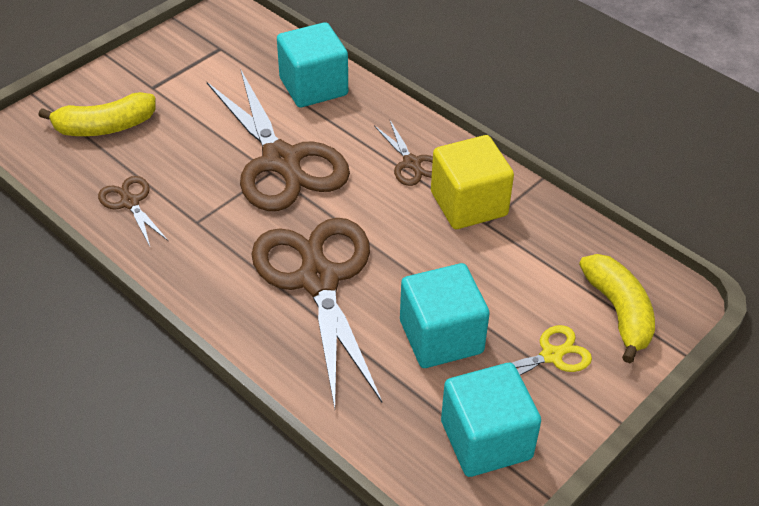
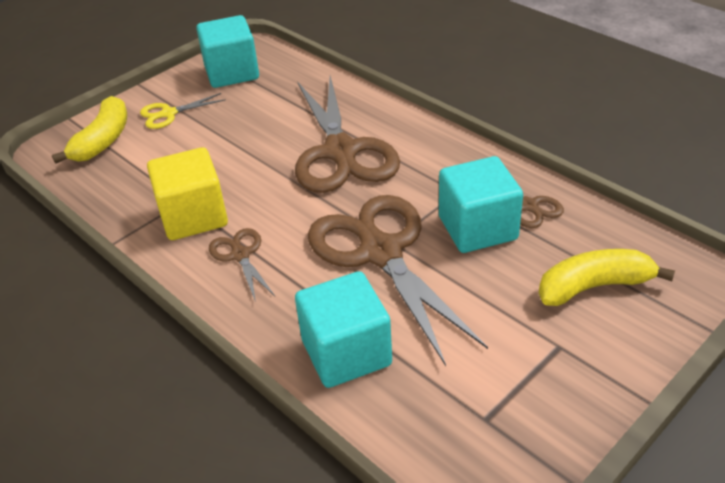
camera: 175 degrees left, 5 degrees down
turquoise cube [400,263,490,368] -> turquoise cube moved to [439,156,523,253]
yellow banana [579,254,655,363] -> yellow banana turned 150 degrees counterclockwise [52,96,127,164]

